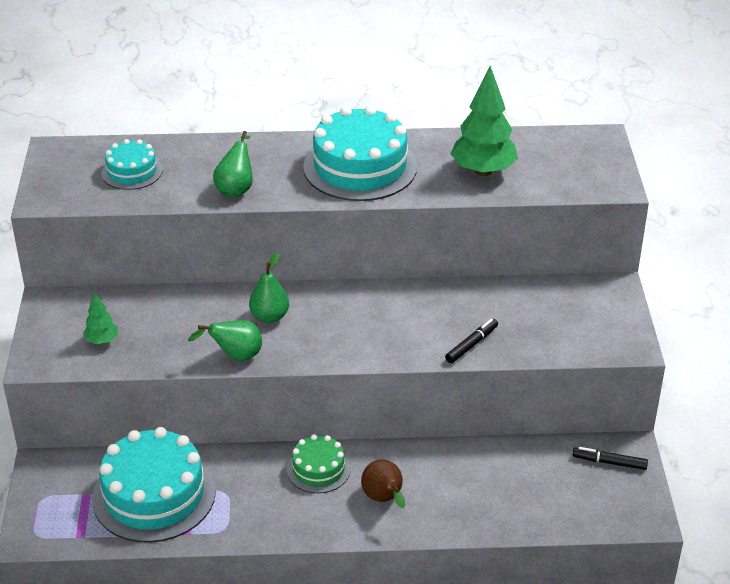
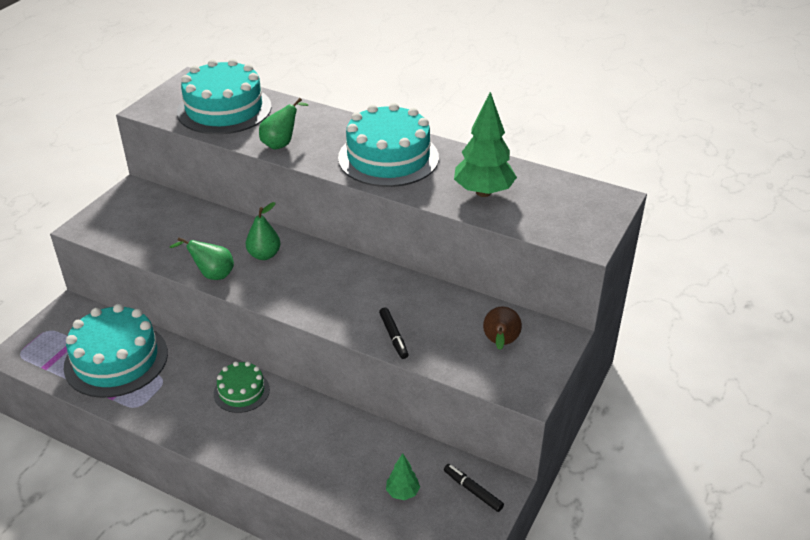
camera: 30 degrees right, 0 degrees up
green tree [83,292,118,344] -> green tree moved to [386,453,420,500]
turquoise cake [102,139,163,190] -> turquoise cake [177,59,272,134], size x1.89
brown pear [361,459,405,508] -> brown pear moved to [483,306,522,350]
black marker [445,319,498,363] -> black marker turned 90 degrees clockwise [379,307,408,359]

